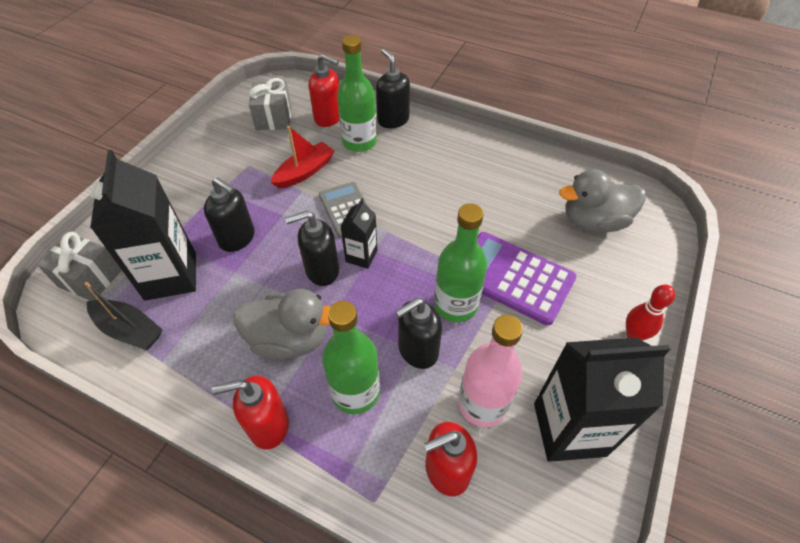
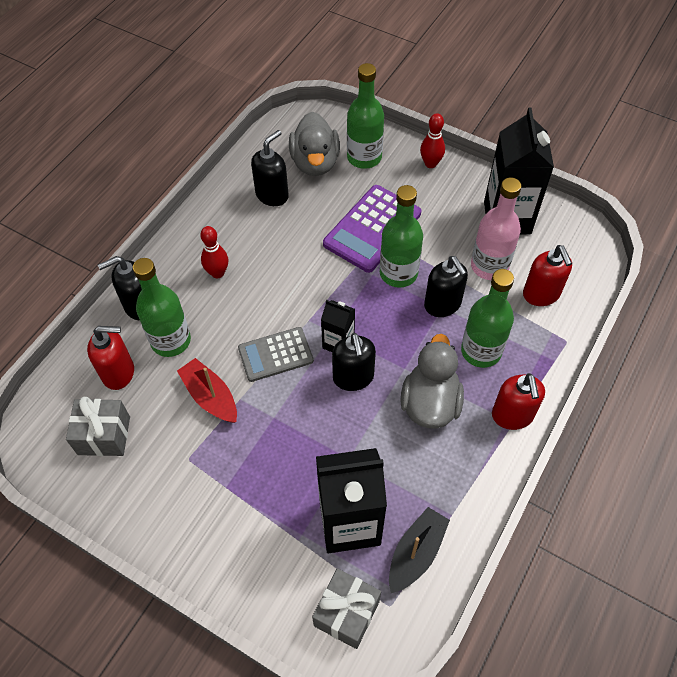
camera: 85 degrees left, 5 degrees up
black soap dispenser [204,178,255,252] -> black soap dispenser moved to [251,130,289,206]
red soap dispenser [309,54,339,127] -> red soap dispenser turned 60 degrees clockwise [87,326,134,390]
none -> red bowling pin [200,226,228,278]
none -> green bottle [347,63,384,169]

